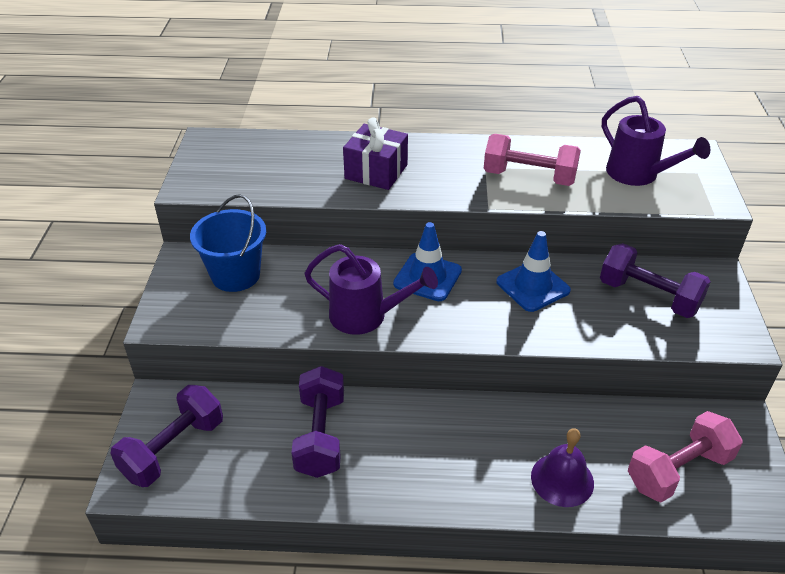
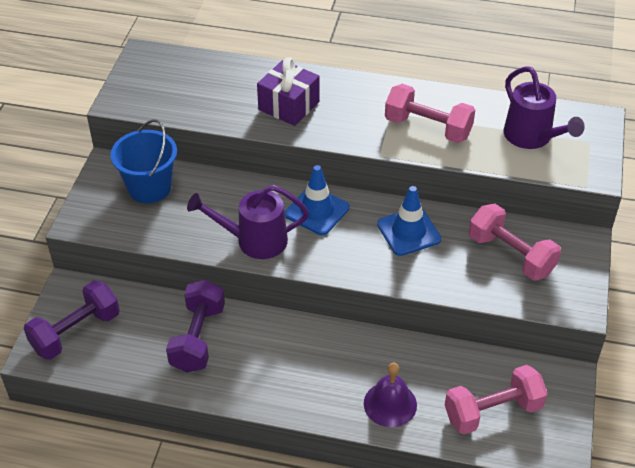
camera: 10 degrees right, 5 degrees up
purple watering can [304,244,438,335] -> purple watering can turned 150 degrees clockwise [187,185,309,259]
purple dumbbell [600,243,711,318] -> pink dumbbell [469,204,561,281]

